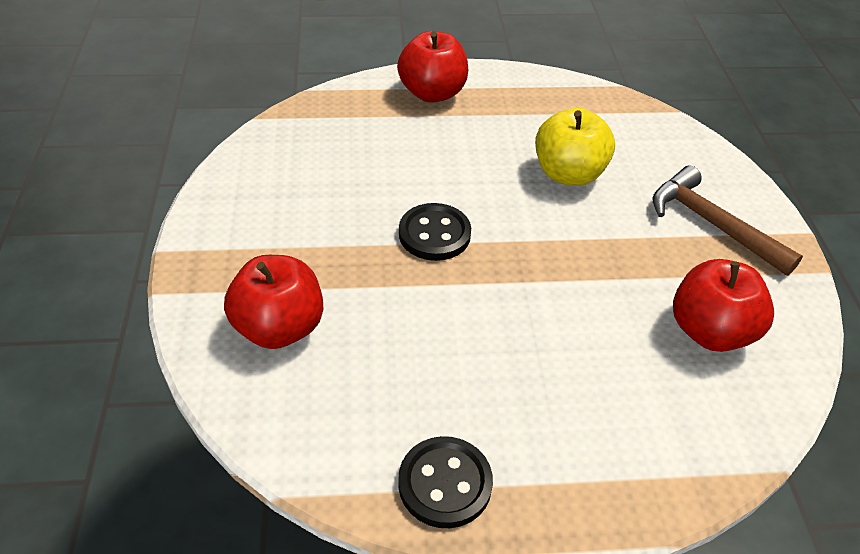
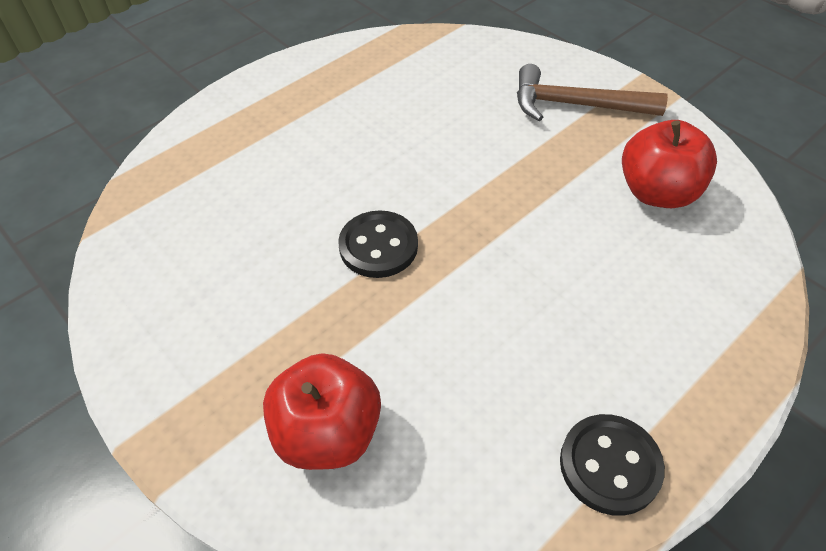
camera: 35 degrees left, 5 degrees up
red apple [397,31,468,103] -> none
yellow apple [535,108,615,186] -> none

